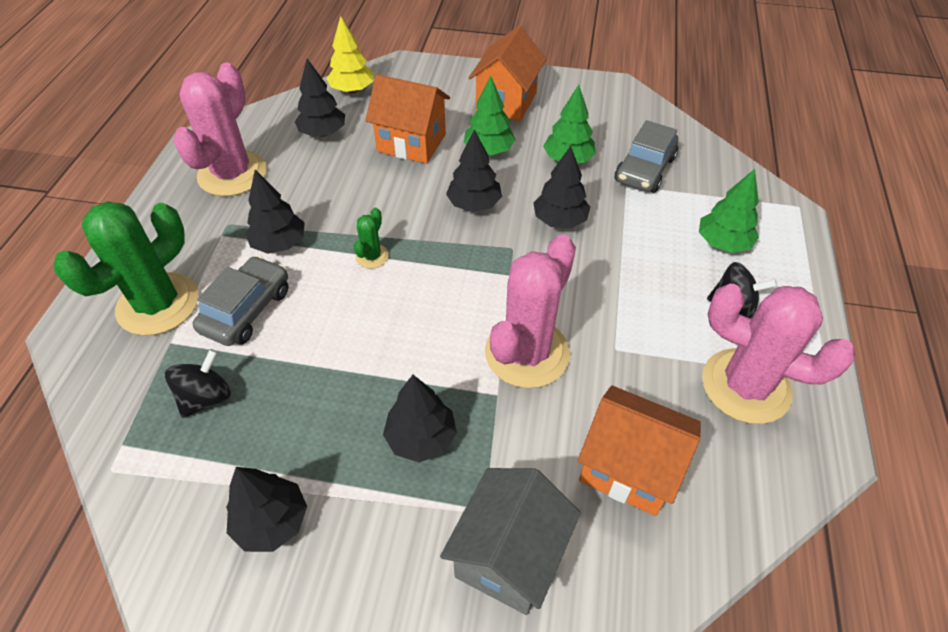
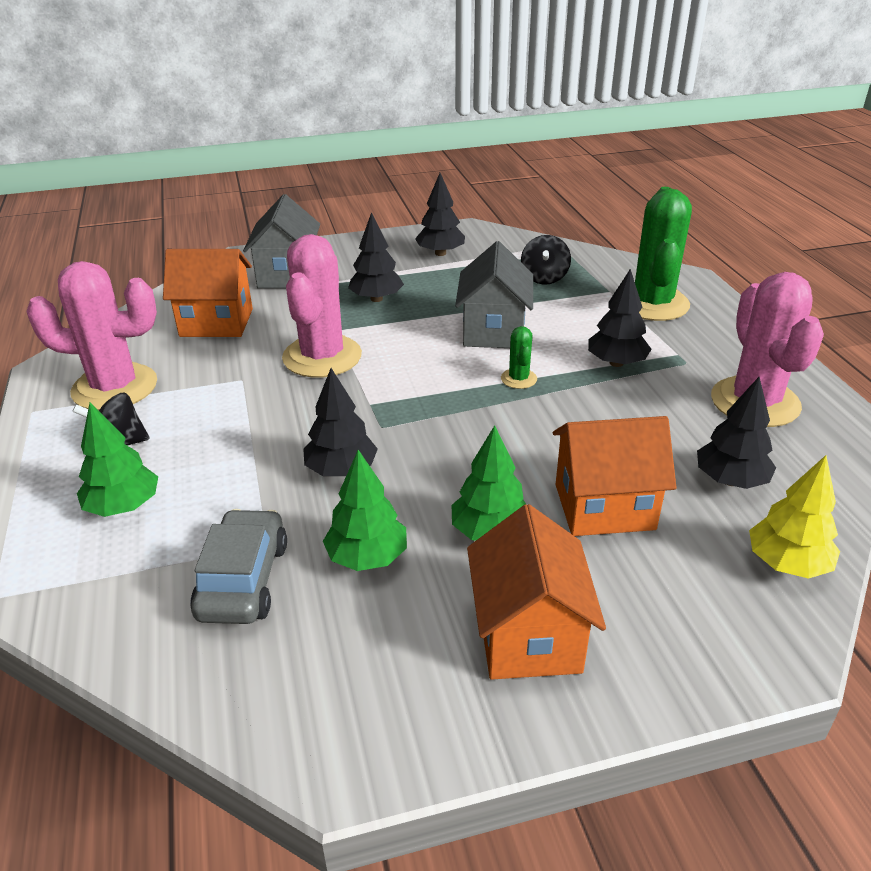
camera: 155 degrees right, 15 degrees down
grey car [193,256,288,346] -> none
black tree [446,129,502,212] -> none
none -> grey house [455,241,533,348]

